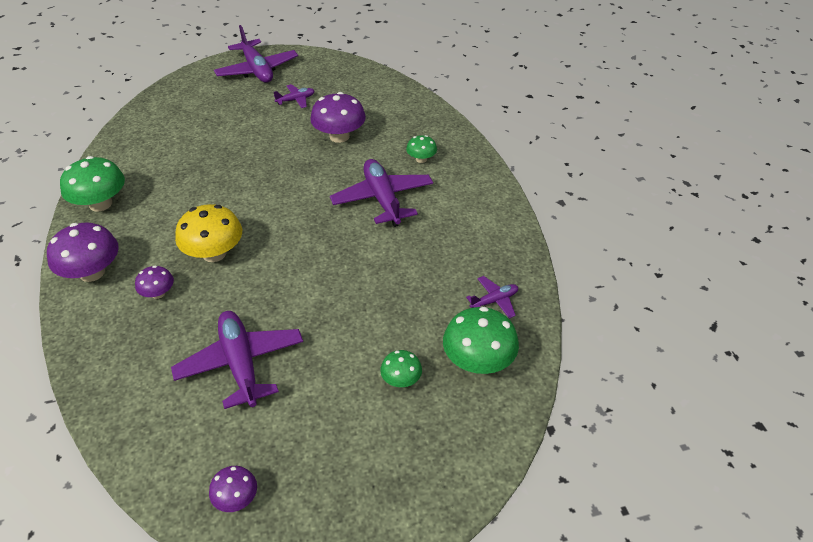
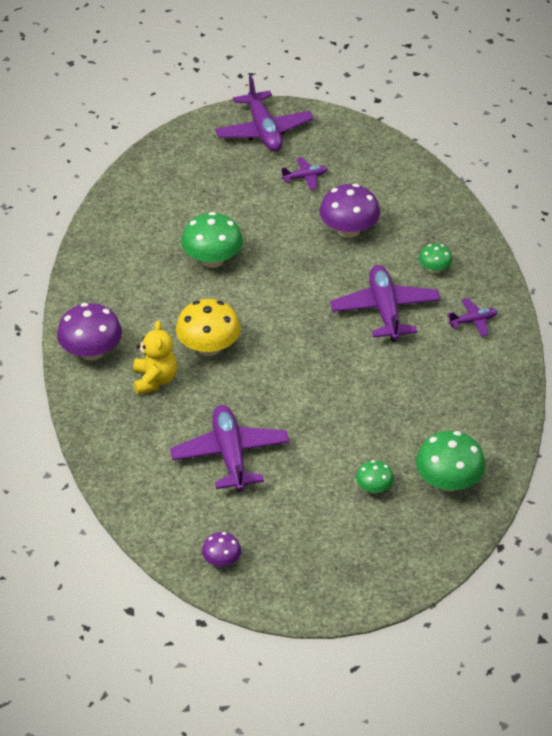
camera: 10 degrees right, 0 degrees up
green mushroom [60,156,125,212] -> green mushroom moved to [181,212,243,268]
purple mushroom [135,265,174,299] -> yellow teddy bear [133,321,177,395]
purple plane [466,276,518,319] -> purple plane moved to [447,298,497,337]

